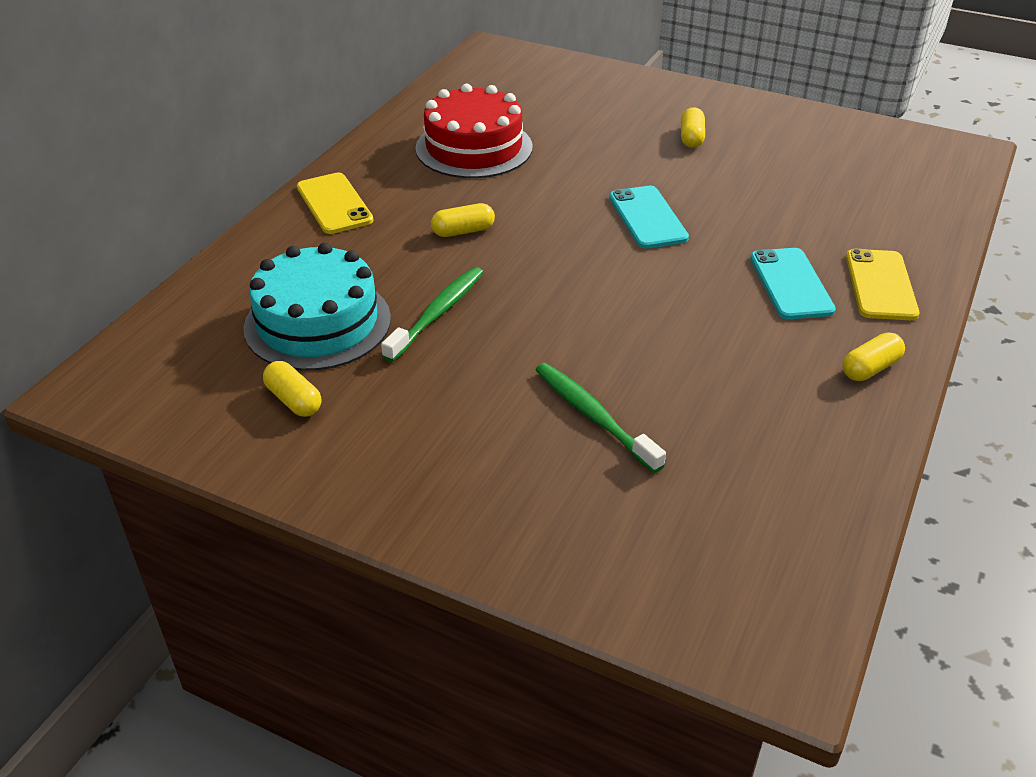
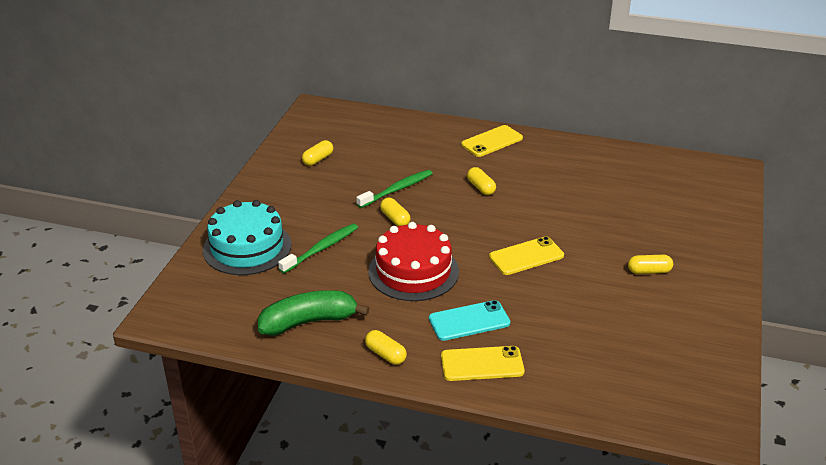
camera: 80 degrees right, 5 degrees down
turquoise cake [243,243,391,371] -> turquoise cake moved to [203,200,291,275]
green toothbrush [381,267,484,362] -> green toothbrush turned 60 degrees counterclockwise [356,170,433,208]
red cake [415,84,533,178] -> red cake moved to [368,222,459,301]
turquoise phone [609,186,689,249] -> yellow phone [489,236,564,275]
none -> green banana [258,290,369,336]
none -> yellow capsule [380,198,410,226]

